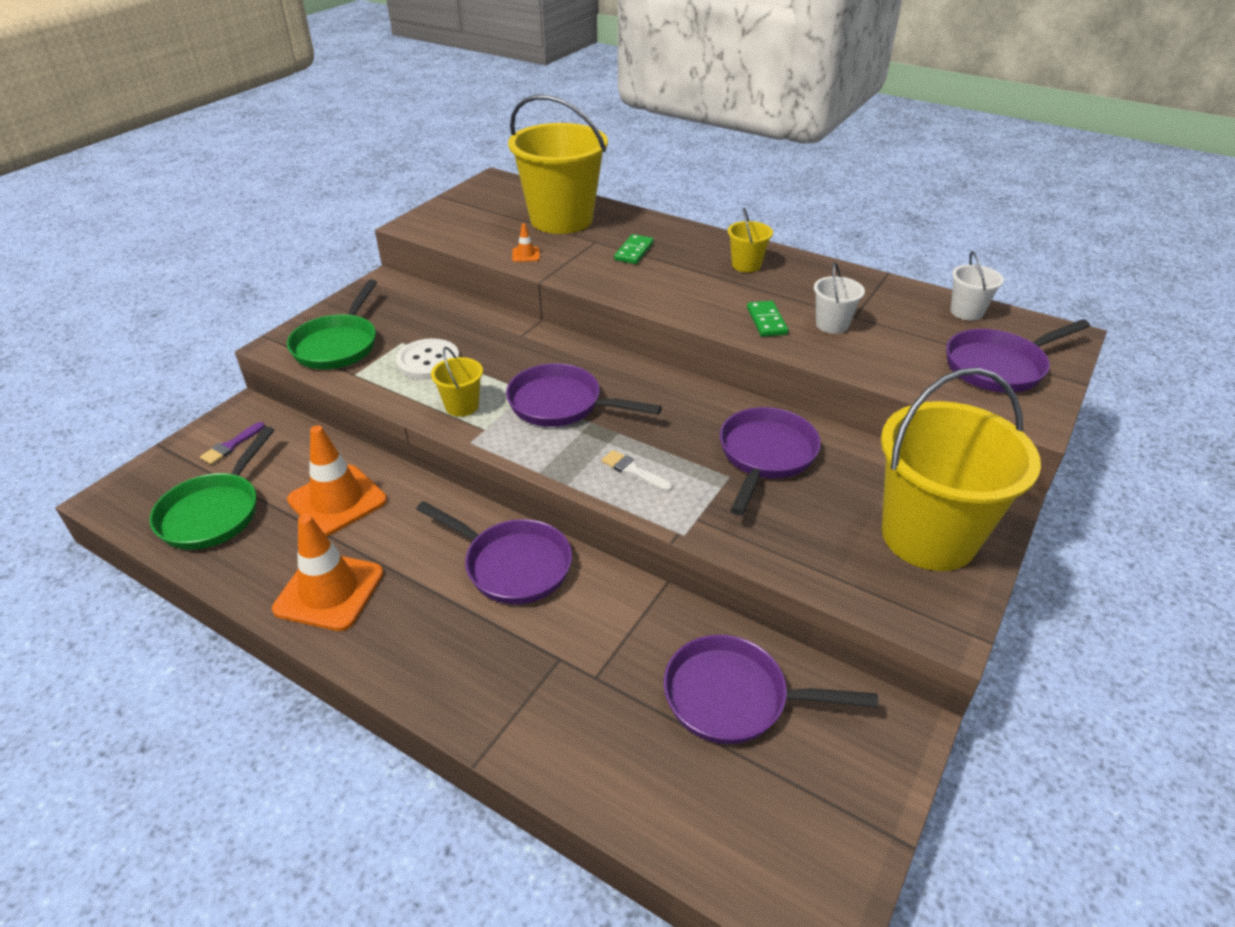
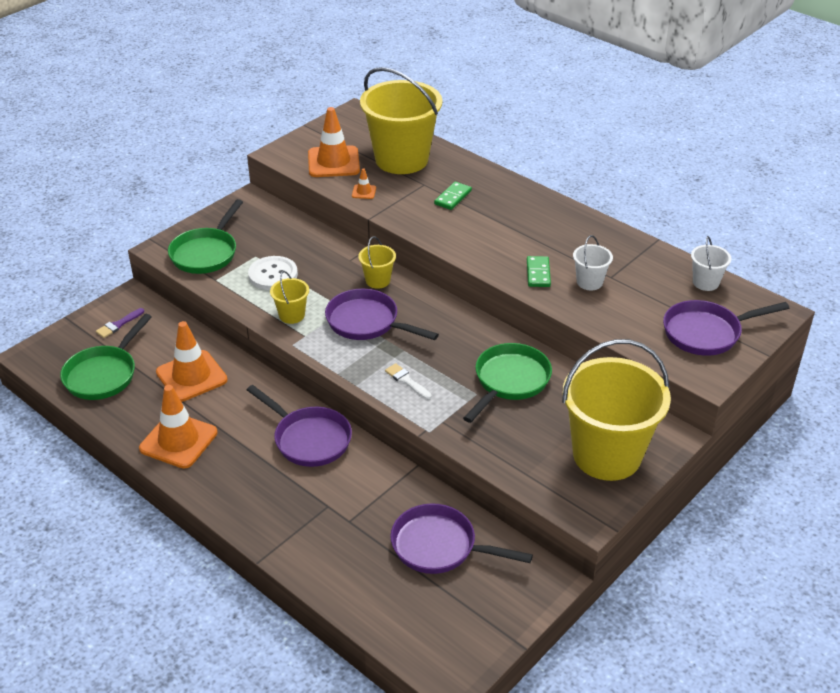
camera: 10 degrees right, 0 degrees up
purple pan [720,407,821,515] -> green pan [463,343,552,423]
yellow bucket [728,208,773,273] -> yellow bucket moved to [358,236,396,289]
none -> orange traffic cone [308,107,360,177]

